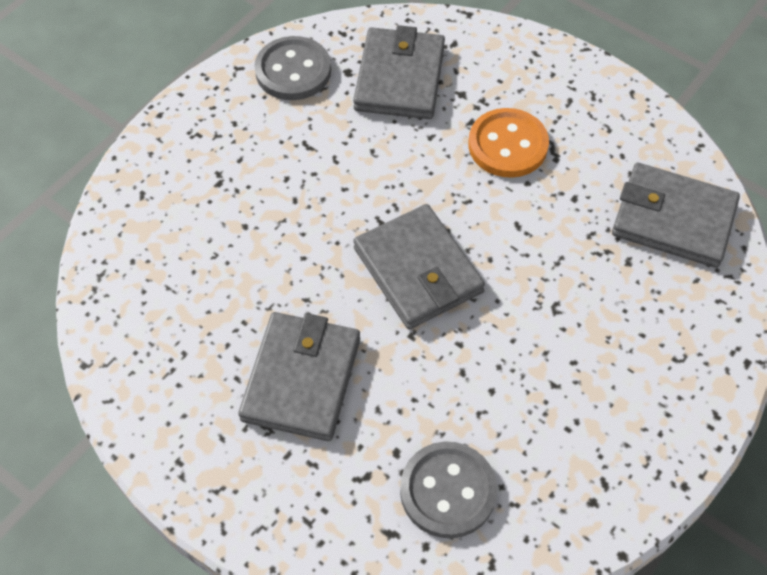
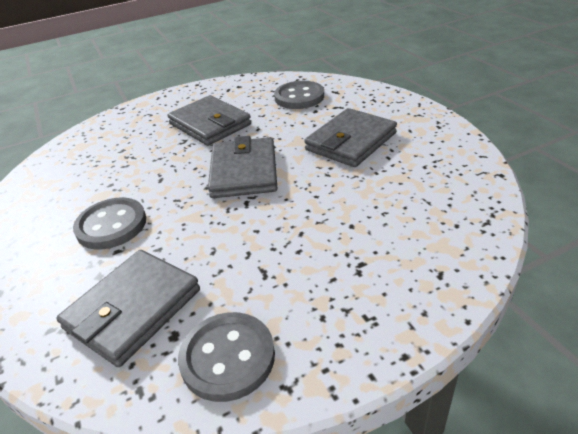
camera: 150 degrees left, 20 degrees down
orange button [468,108,549,178] -> grey button [73,197,146,250]
grey wallet [612,163,740,268] -> grey wallet moved to [167,95,251,146]

